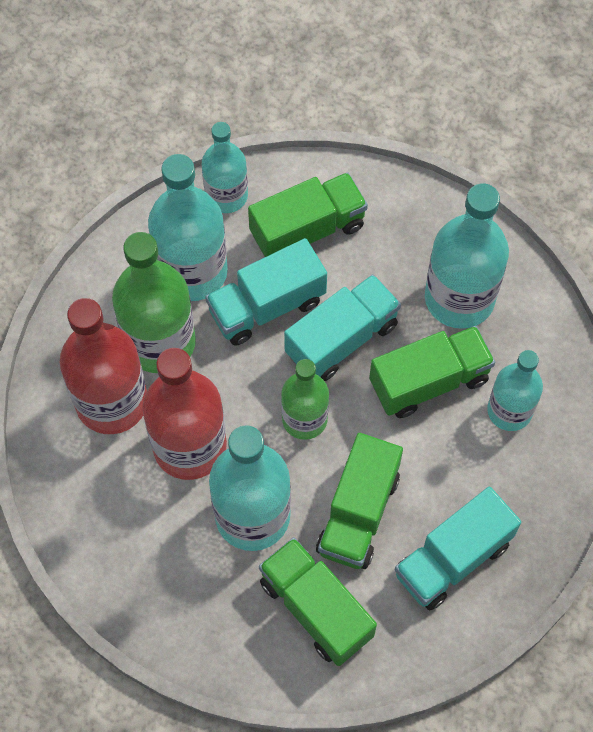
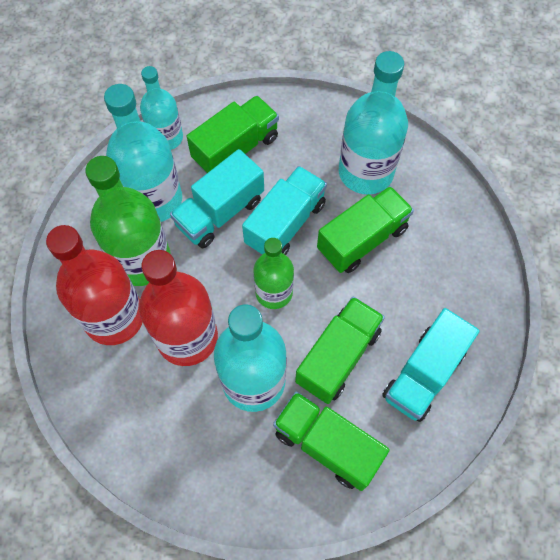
camera: 15 degrees left, 0 degrees up
green truck [316,433,403,569] -> green truck turned 150 degrees counterclockwise [295,296,385,404]
turquoise bottle [487,350,543,431] -> none

